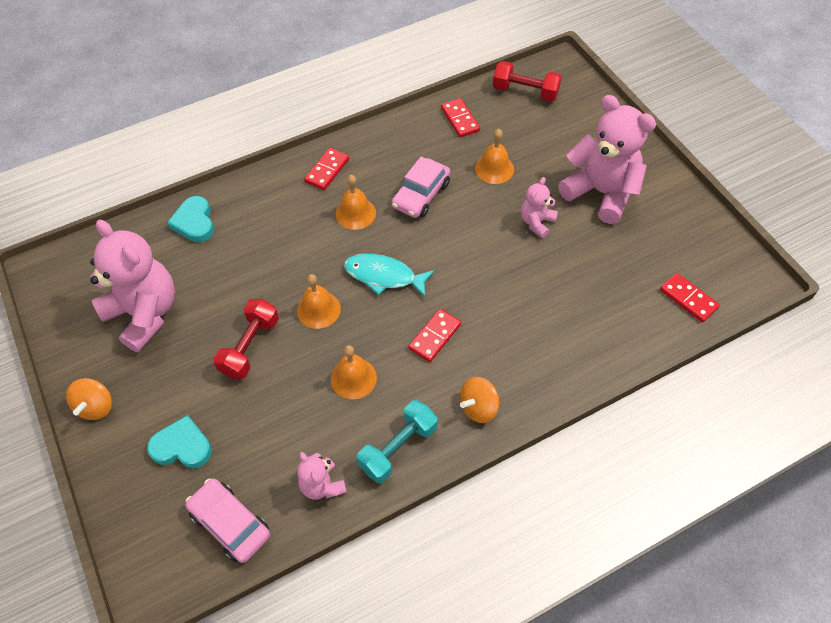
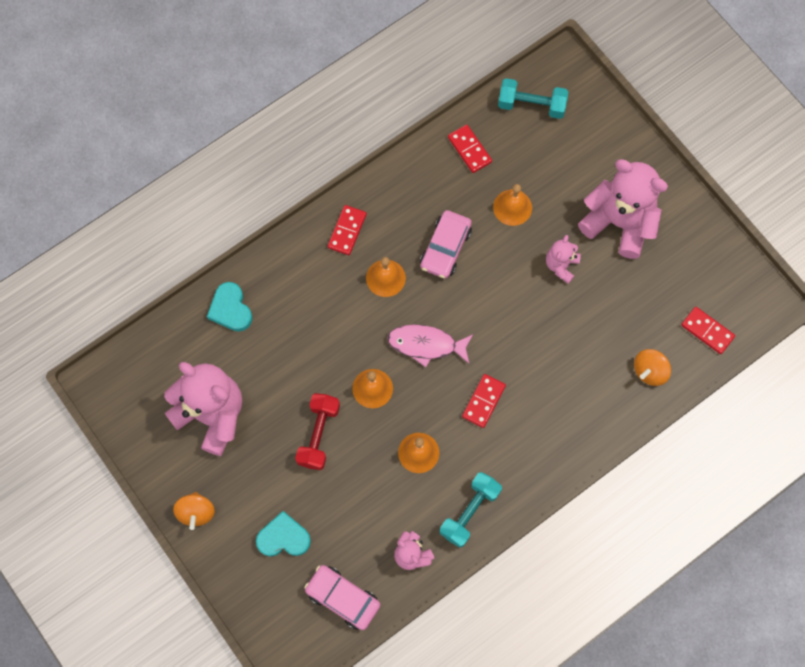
camera: 10 degrees left, 15 degrees up
turquoise fish [344,254,435,298] -> pink fish [387,324,473,367]
orange spinning top [460,377,499,423] -> orange spinning top moved to [634,349,671,386]
red dumbbell [493,61,562,102] -> turquoise dumbbell [498,78,569,119]

